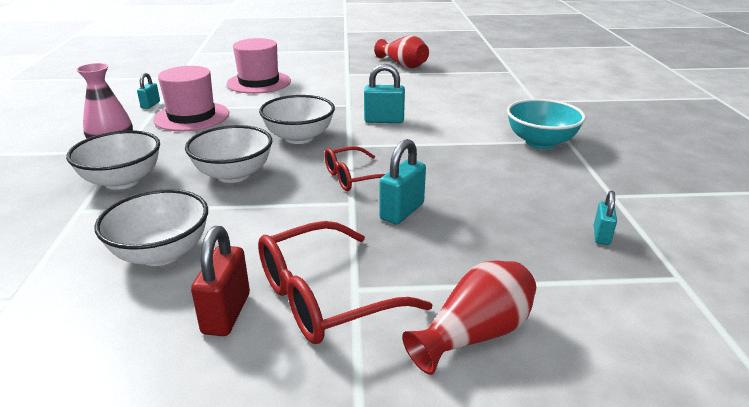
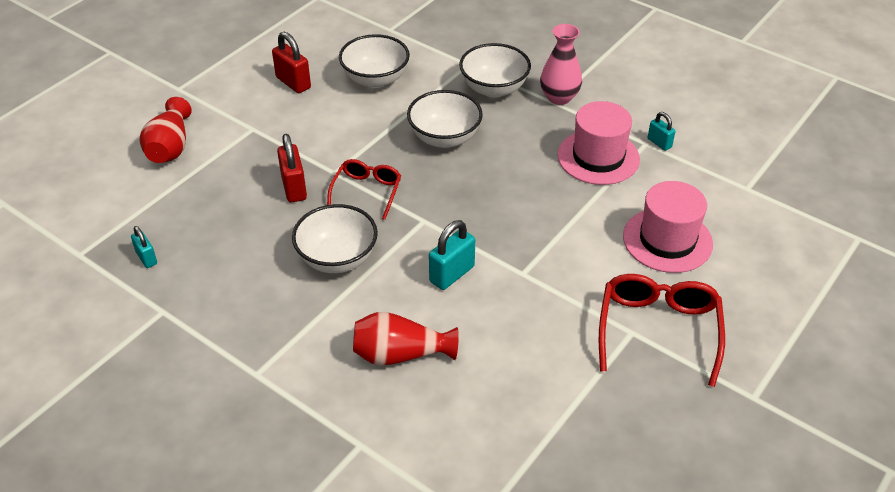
camera: 130 degrees right, 15 degrees up
red glasses [258,221,432,344] -> red glasses moved to [599,274,725,387]
white bowl [259,95,335,144] -> white bowl moved to [292,204,378,273]
red vase [374,35,429,68] -> red vase moved to [353,312,459,366]
turquoise padlock [379,139,426,225] -> red padlock [277,134,307,202]
turquoise bowl [507,99,586,149] -> none

